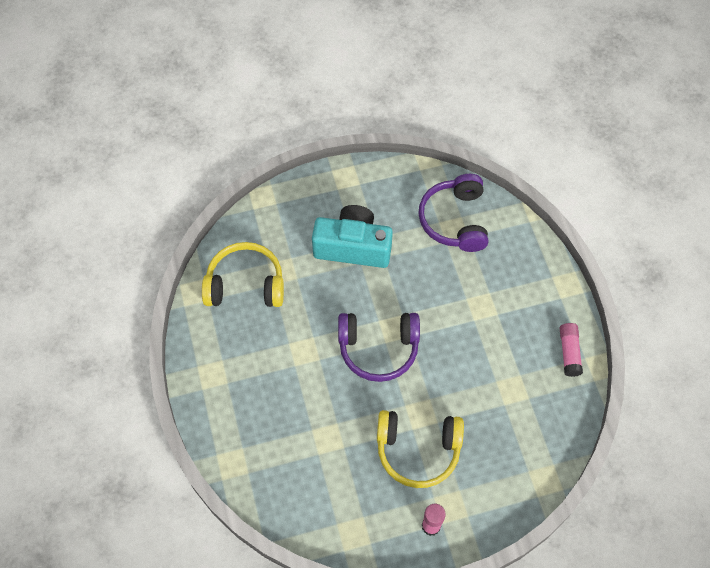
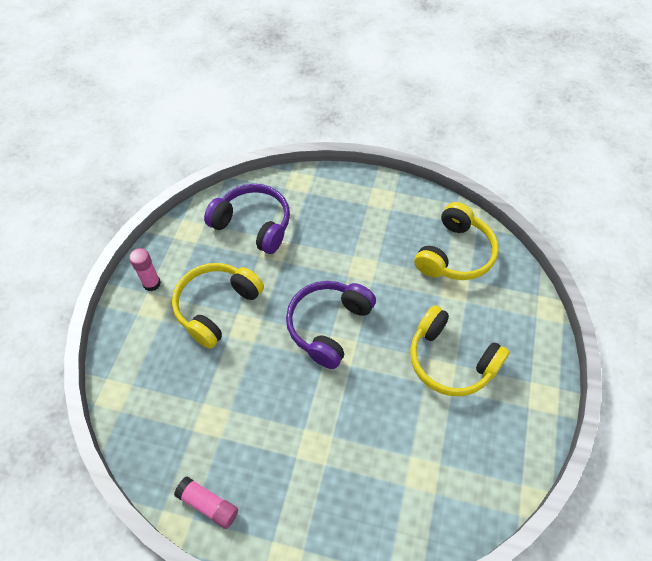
camera: 120 degrees right, 5 degrees down
turquoise camera [312,205,393,268] -> yellow headphones [410,305,509,396]
purple headphones [418,174,488,252] -> purple headphones moved to [204,184,290,254]

